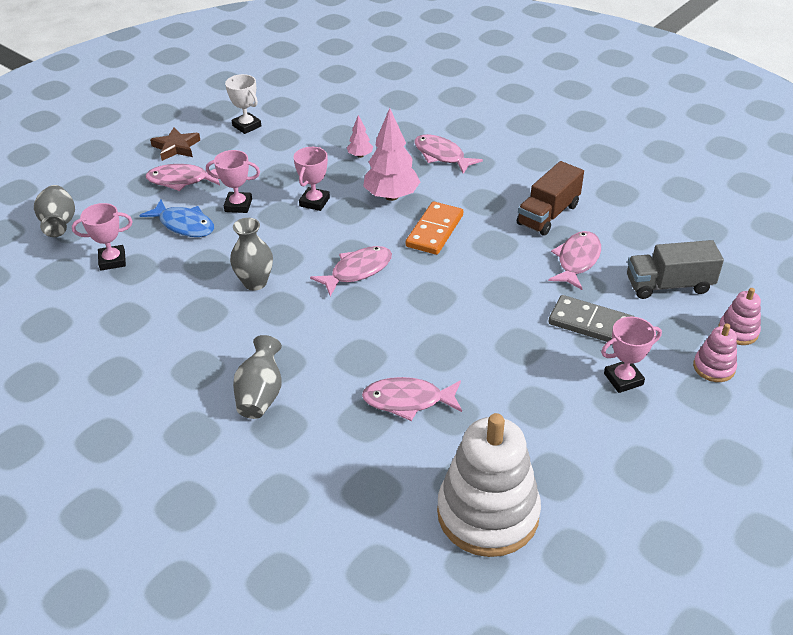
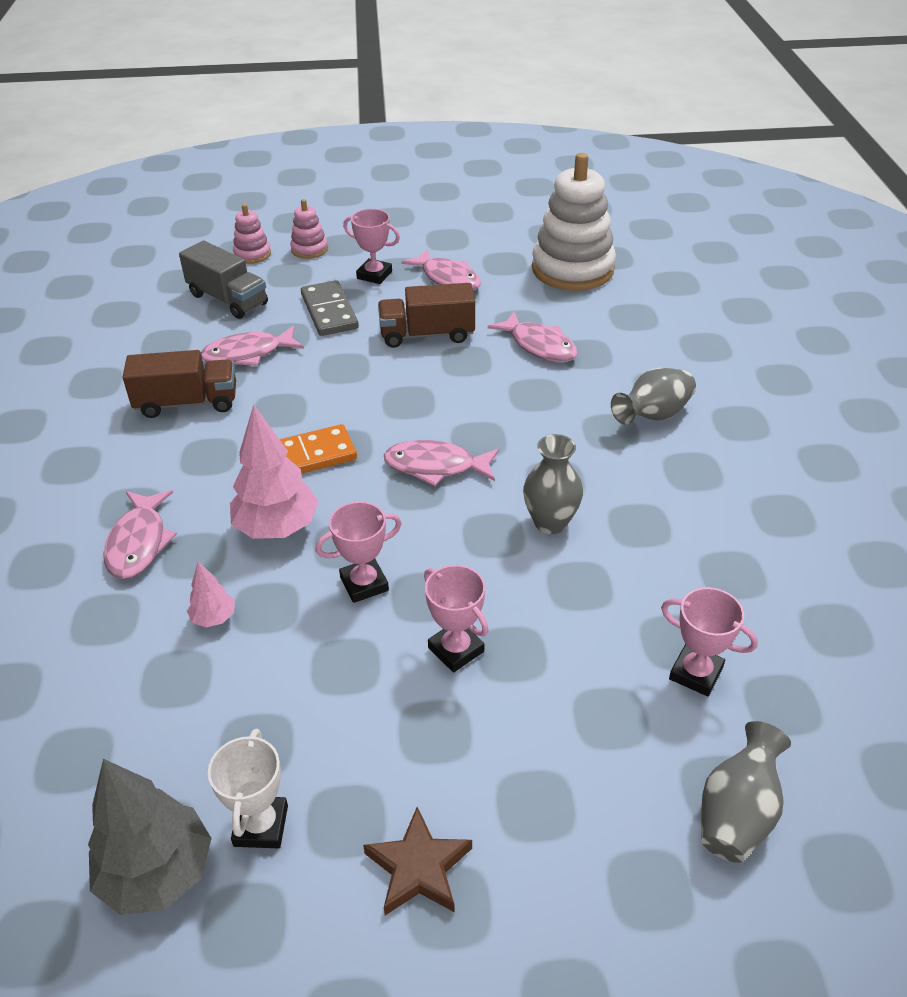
camera: 135 degrees left, 0 degrees up
blue fish [139,199,214,237] -> none
pink fish [146,164,220,191] -> pink fish moved to [401,249,481,290]
none -> grey tree [88,759,212,915]
none -> brown truck [378,283,475,348]

